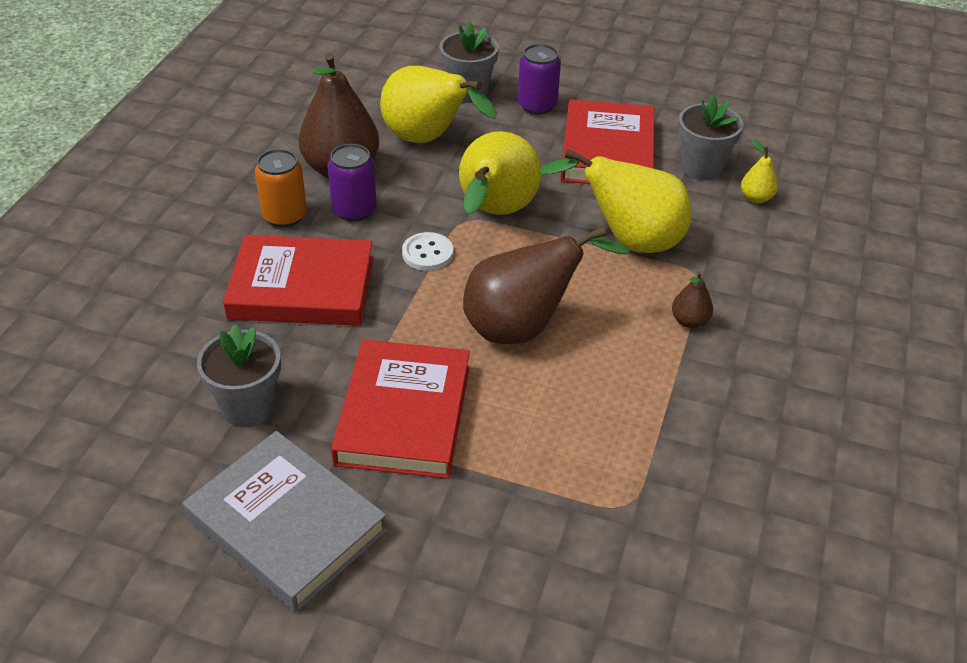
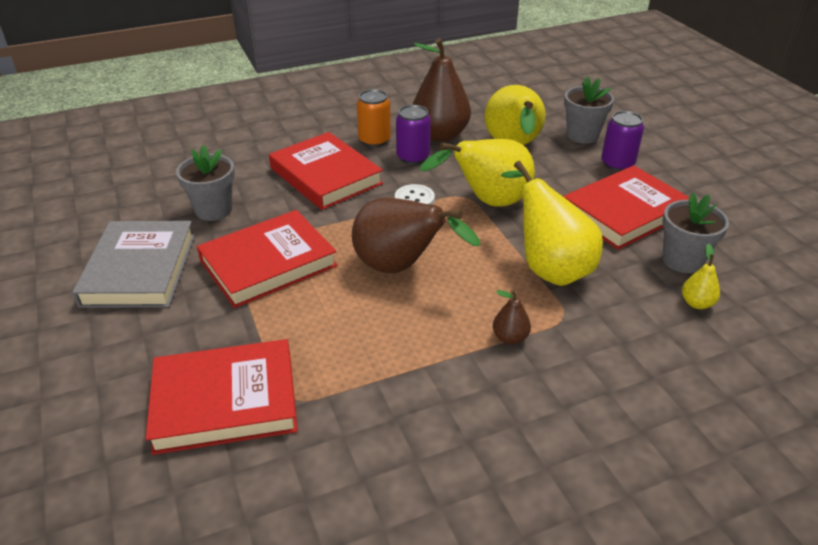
camera: 50 degrees right, 5 degrees down
none -> red book [146,339,298,455]

